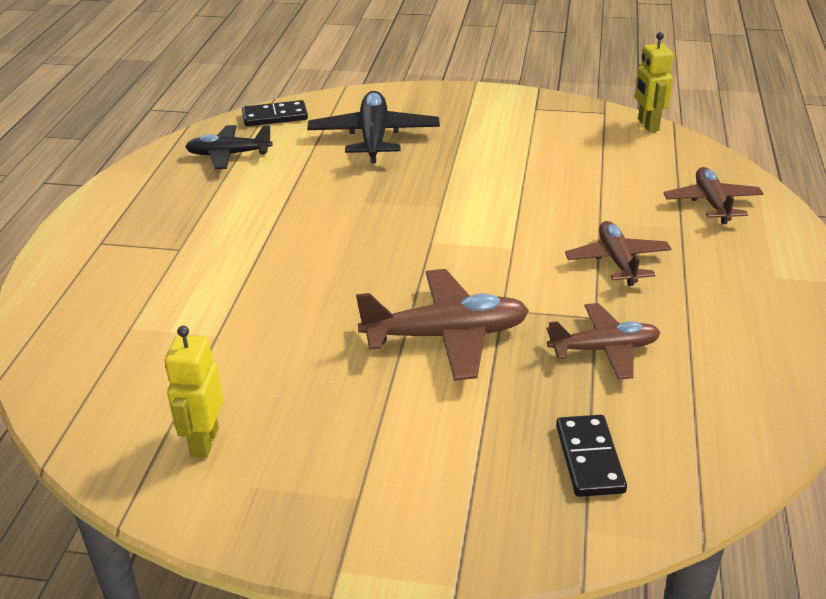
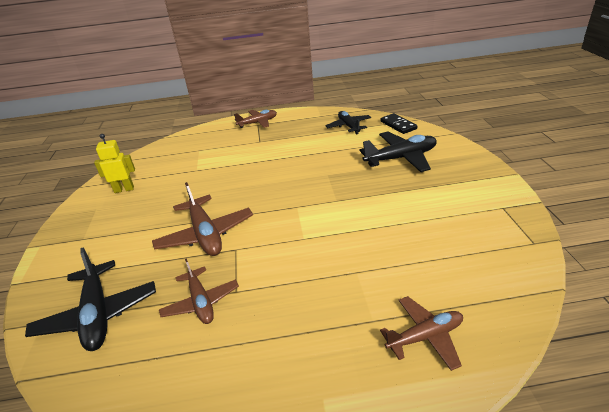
camera: 75 degrees right, 0 degrees up
black domino [556,415,627,497] -> black plane [25,247,156,351]
brown plane [565,221,671,286] -> brown plane moved to [234,110,277,128]
yellow robot [635,32,673,132] -> none

